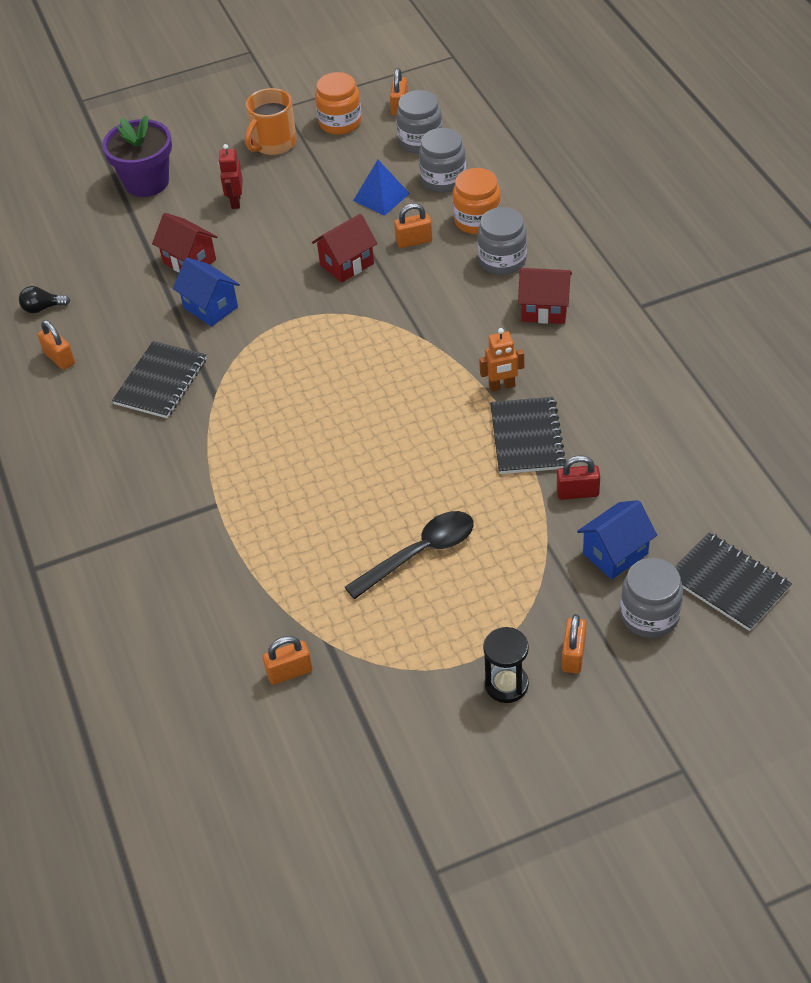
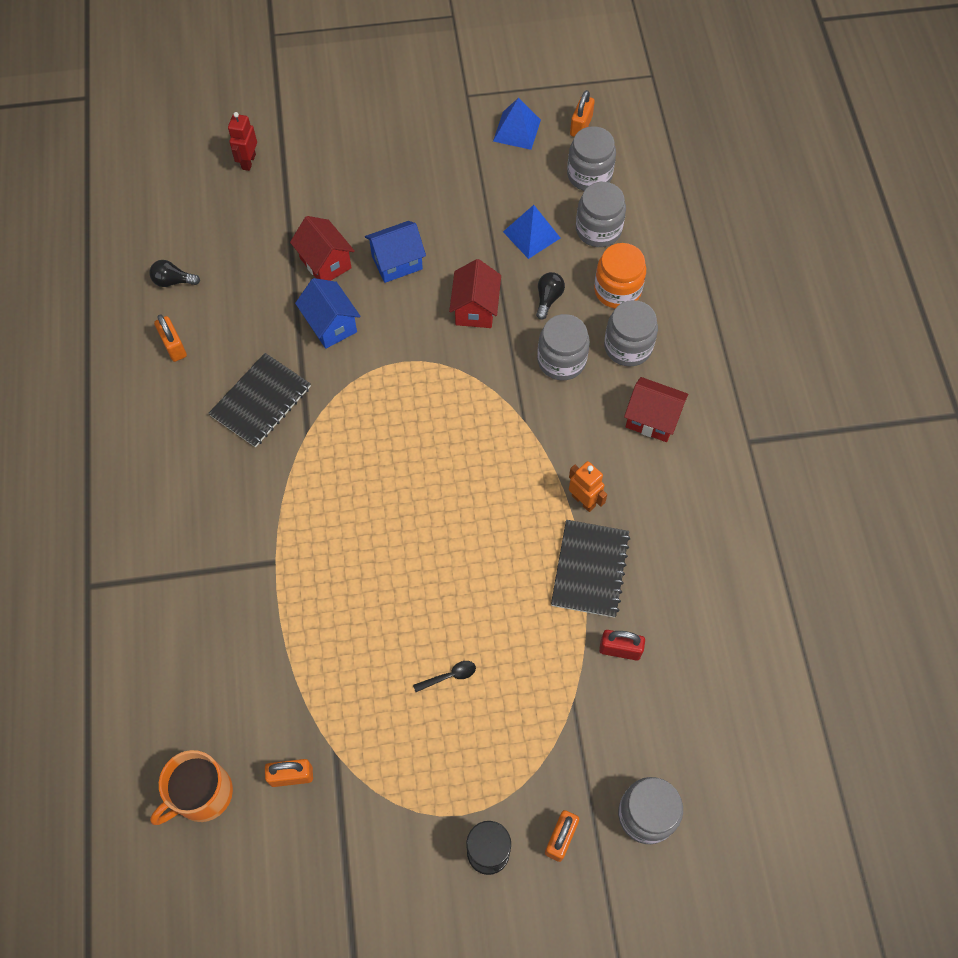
camera: 10 degrees right, 15 degrees up
purple flower pot [102,115,172,197] -> none
red robot [218,144,243,209] -> red robot moved to [228,112,257,171]
orange mug [245,88,297,155] -> orange mug moved to [150,750,233,825]
red house [312,213,377,283] -> red house turned 60 degrees counterclockwise [449,259,501,328]
orange jar [315,72,362,135] -> blue pyramid [493,98,541,150]
black spoon [345,511,474,599] -> black spoon [413,661,476,692], size x0.45
orange padlock [394,203,432,248] -> black light bulb [536,272,565,320]
orange robot [479,328,524,392] -> orange robot turned 135 degrees counterclockwise [569,461,607,512]
blue house [577,500,657,579] -> blue house moved to [365,221,426,283]
black notebook [675,532,792,631] -> none
none -> grey jar [537,314,590,380]

